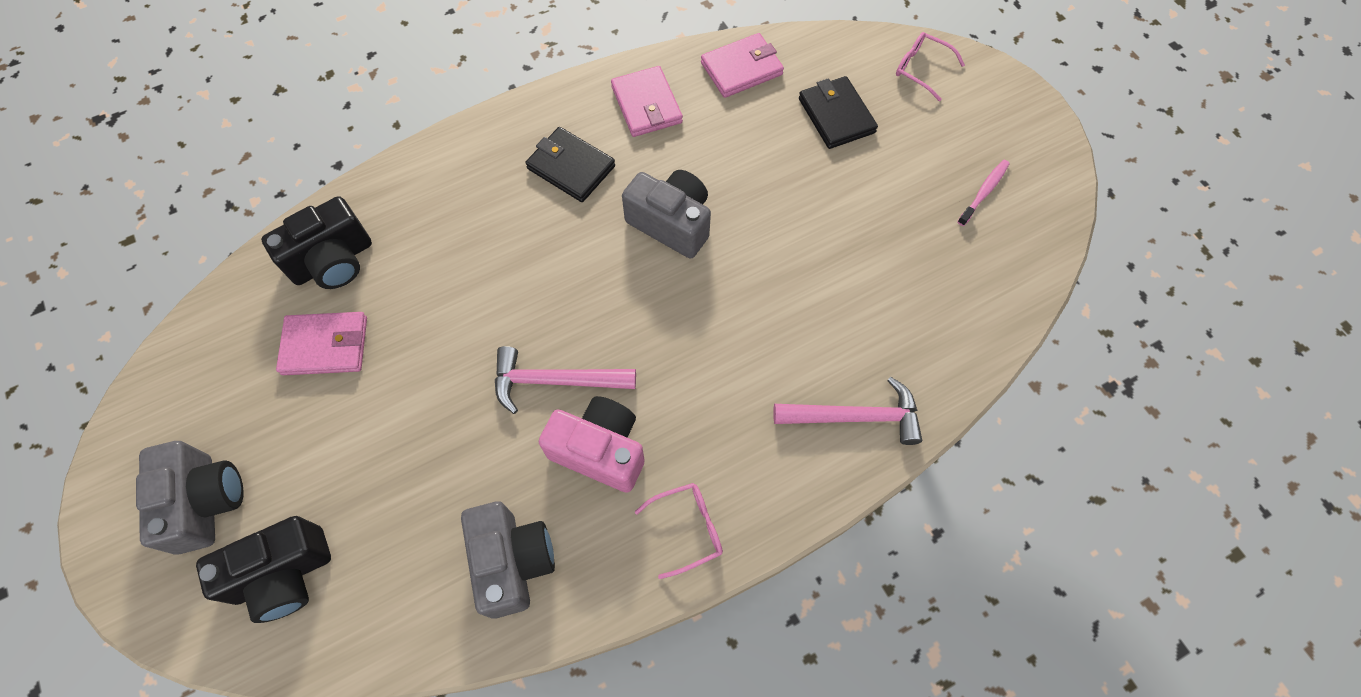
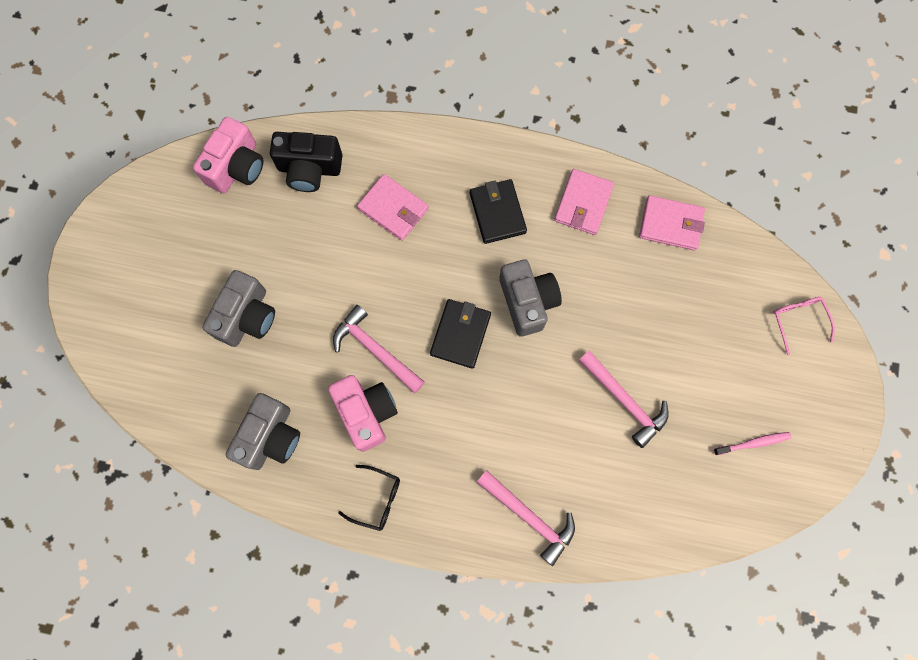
camera: 40 degrees right, 10 degrees up
grey camera [136,441,243,555] -> grey camera moved to [202,270,275,347]
black camera [196,516,331,623] -> none
pink wallet [276,312,367,375] -> pink wallet moved to [357,174,429,241]
pink glasses [635,483,723,579] -> black glasses [338,465,400,531]
black wallet [799,76,878,149] -> black wallet moved to [430,299,491,369]
none -> pink camera [193,117,263,193]
none -> pink hammer [578,350,669,448]

